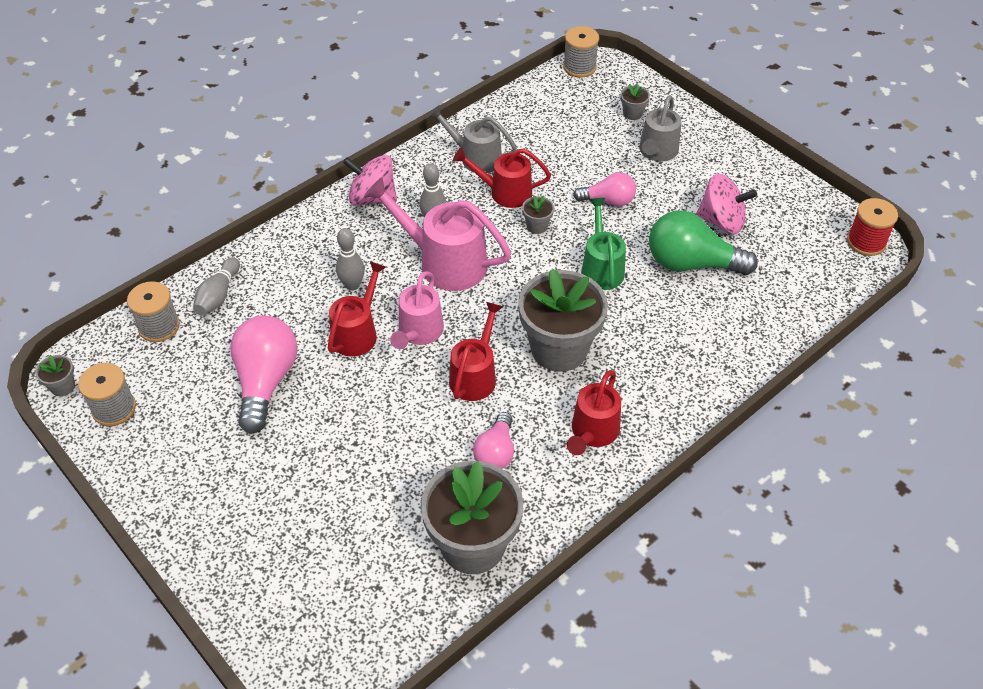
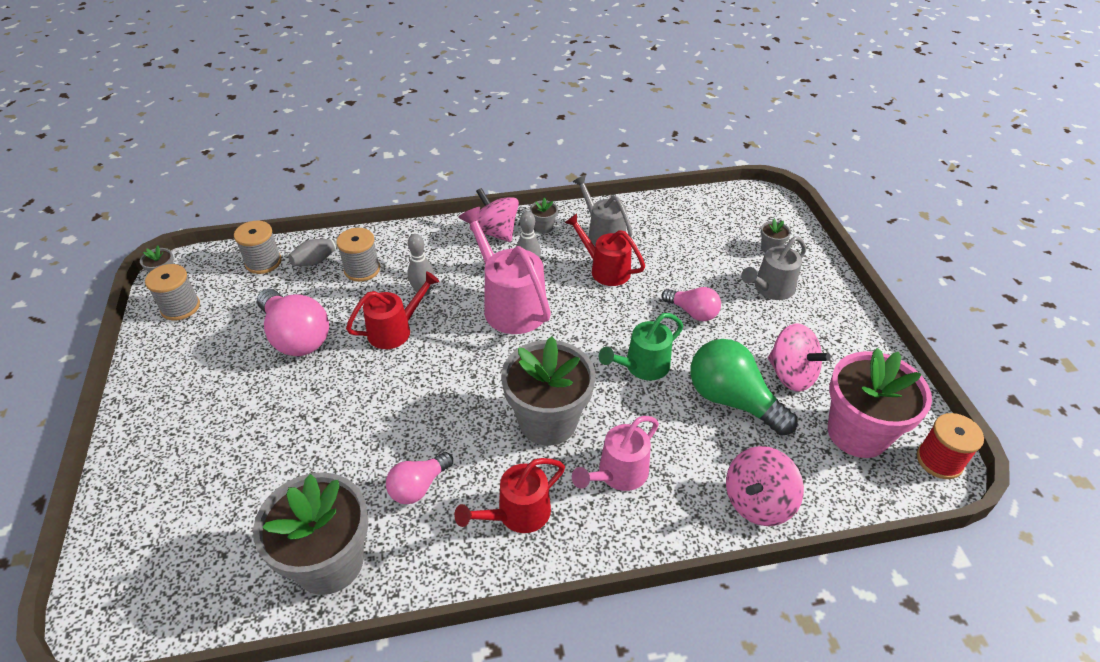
camera: 30 degrees right, 5 degrees down
pink light bulb [230,315,298,433] -> pink light bulb turned 105 degrees clockwise [257,289,329,356]
pink watering can [390,271,444,349] -> pink watering can moved to [572,416,659,491]
red watering can [449,302,503,401] -> none
grey flower pot [522,195,554,234] -> grey flower pot moved to [530,198,558,233]
grey spool [563,26,599,78] -> grey spool moved to [336,228,380,282]
green watering can [581,198,626,290] -> green watering can turned 150 degrees counterclockwise [599,313,683,380]
none -> pink spinning top [726,446,804,526]
none -> pink flower pot [828,348,932,458]

